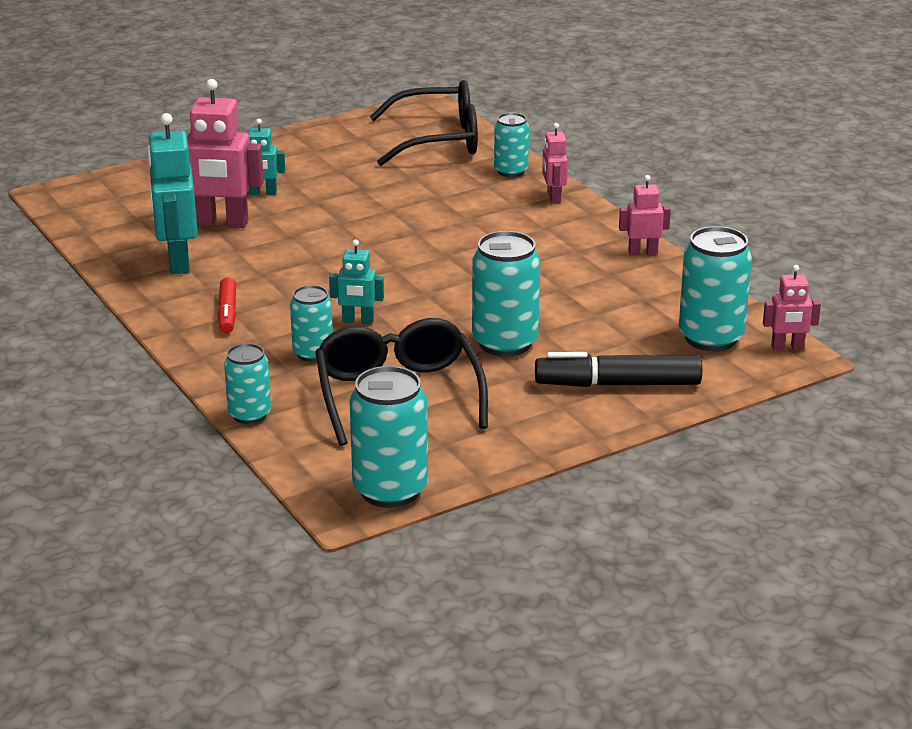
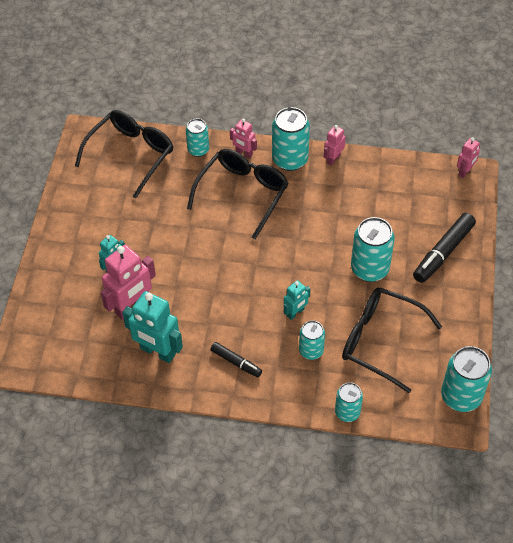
camera: 50 degrees left, 25 degrees up
red marker [218,277,236,333] -> black marker [210,342,262,377]
turquoise can [679,226,752,351] -> turquoise can moved to [272,107,310,171]
none -> black glasses [187,149,288,239]

